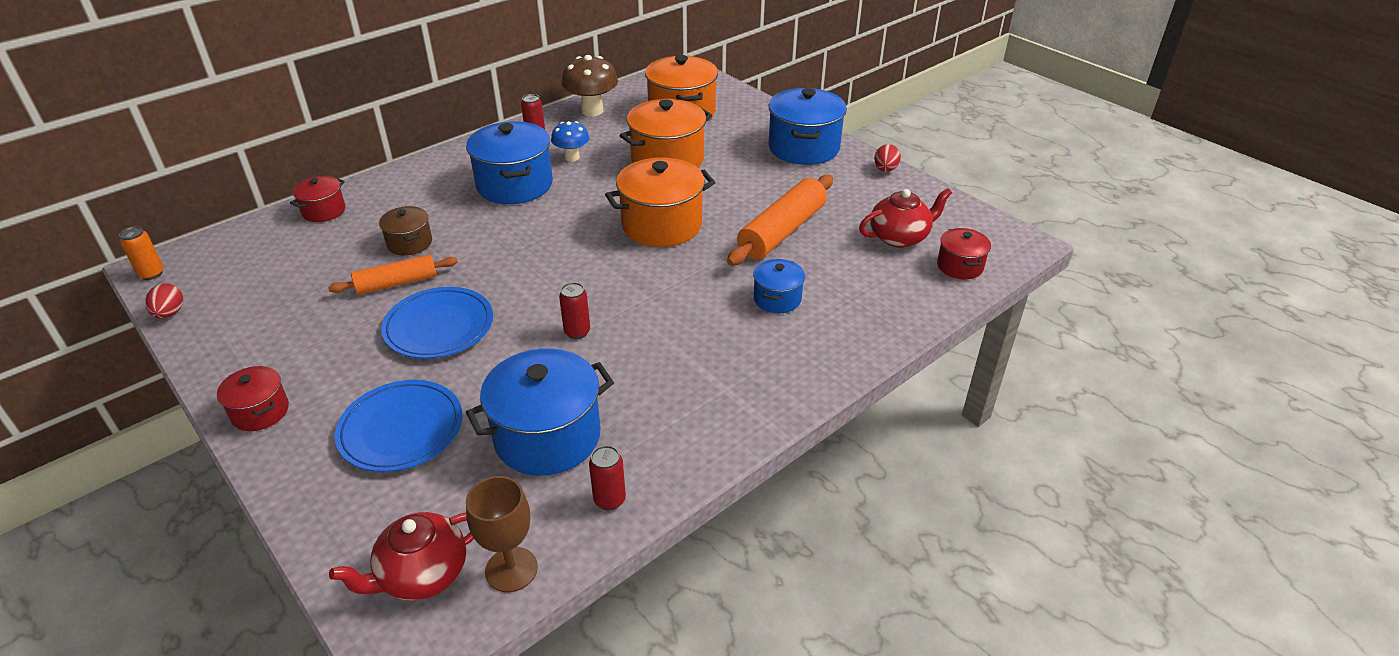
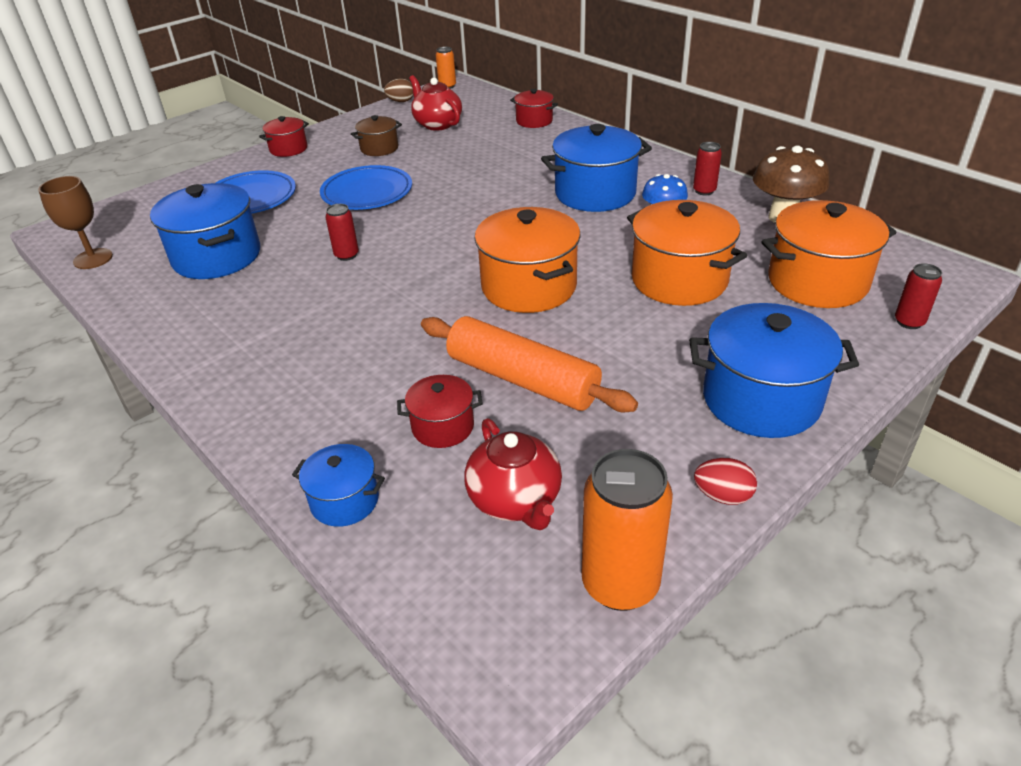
camera: 90 degrees right, 0 degrees up
red egg [145,283,183,319] -> brown egg [384,79,413,102]
orange rolling pin [328,255,458,295] -> none
red teapot [329,512,474,600] -> red teapot moved to [409,75,462,131]
brown pot [379,206,432,256] -> brown pot moved to [351,115,402,156]
red can [589,445,626,510] -> red can moved to [895,263,942,329]
blue pot [753,259,805,313] -> blue pot moved to [292,444,385,527]
red pot [937,228,991,279] -> red pot moved to [397,375,483,448]
none -> orange can [582,449,673,611]

